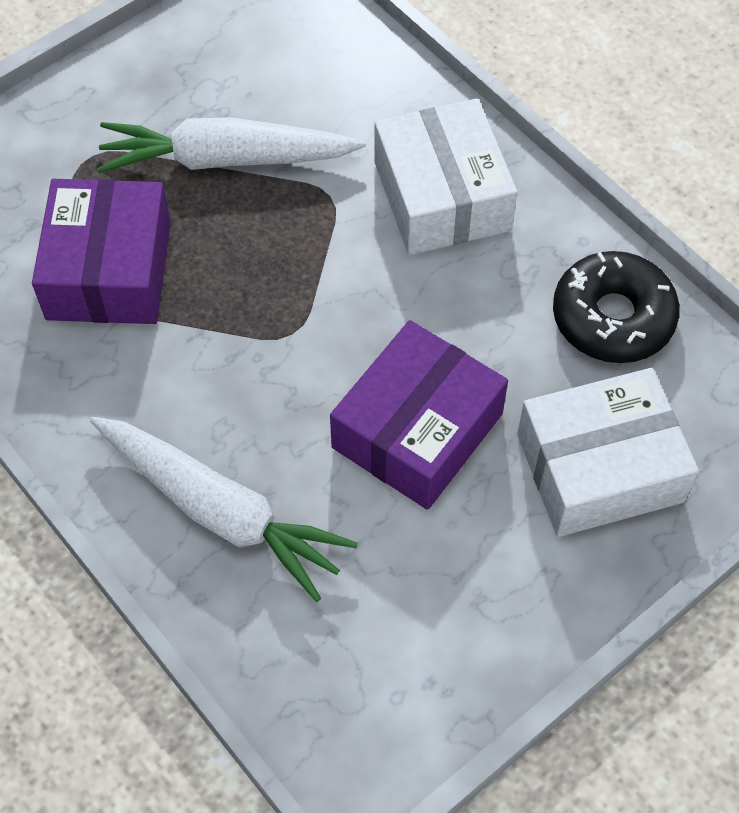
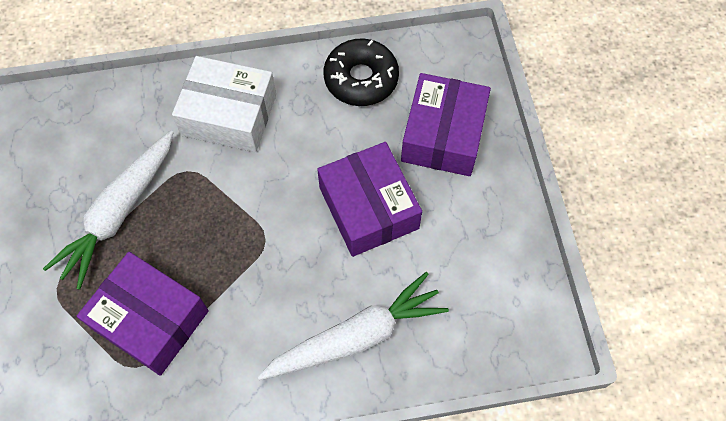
camera: 60 degrees left, 5 degrees up
white box [517,368,699,537] -> purple box [401,73,491,176]

